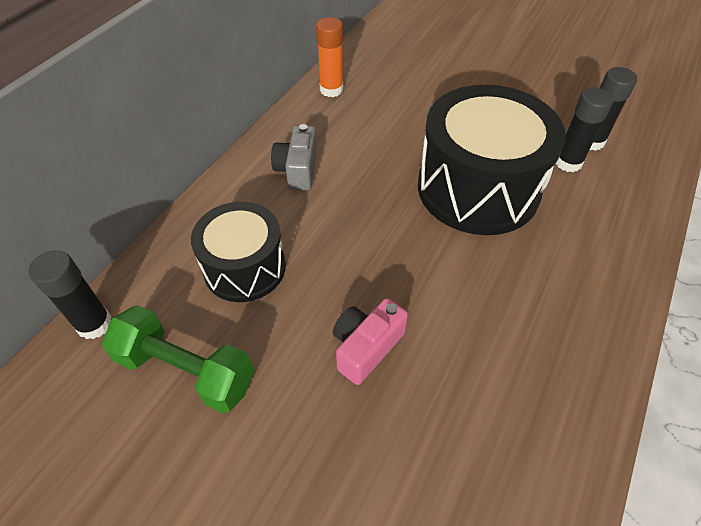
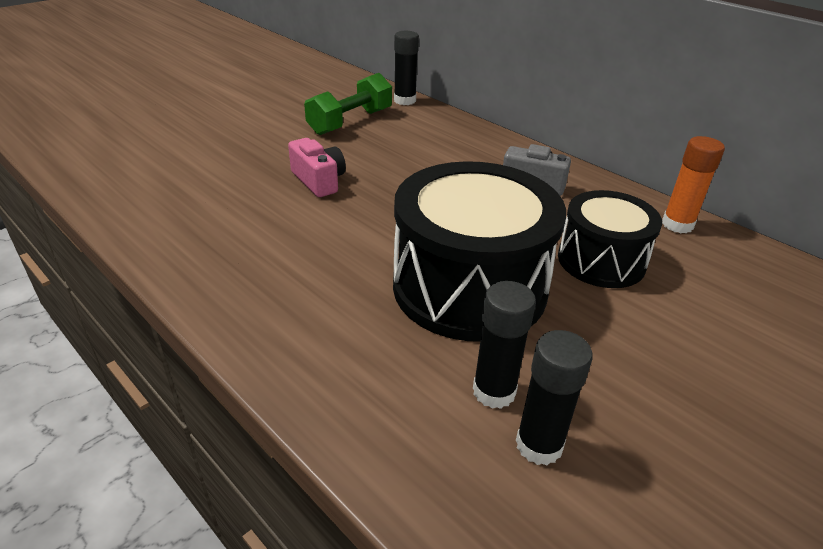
camera: 105 degrees right, 15 degrees down
black drum [191,202,286,302] -> black drum moved to [558,190,662,288]

